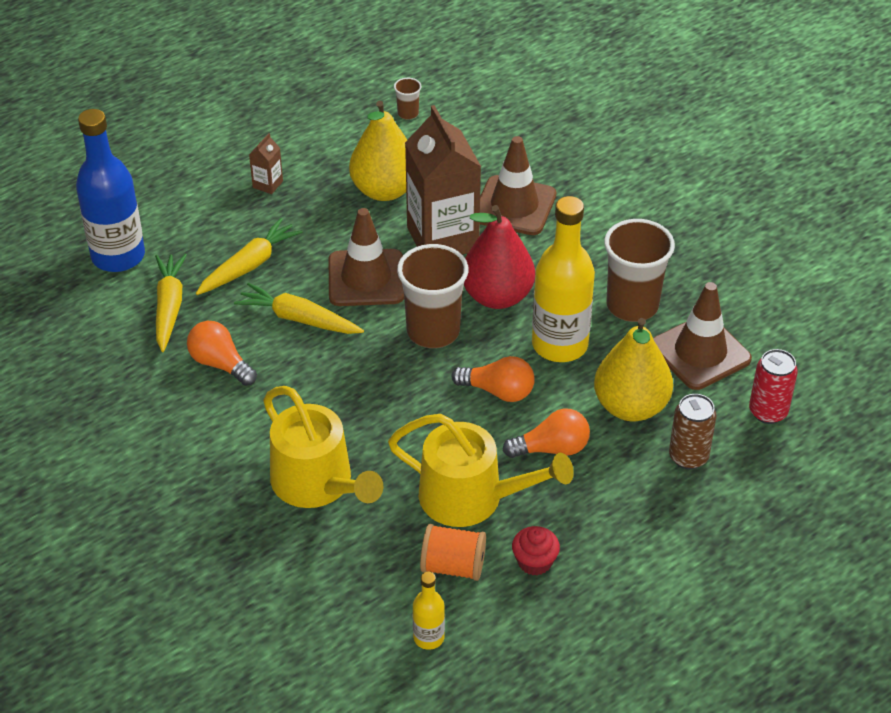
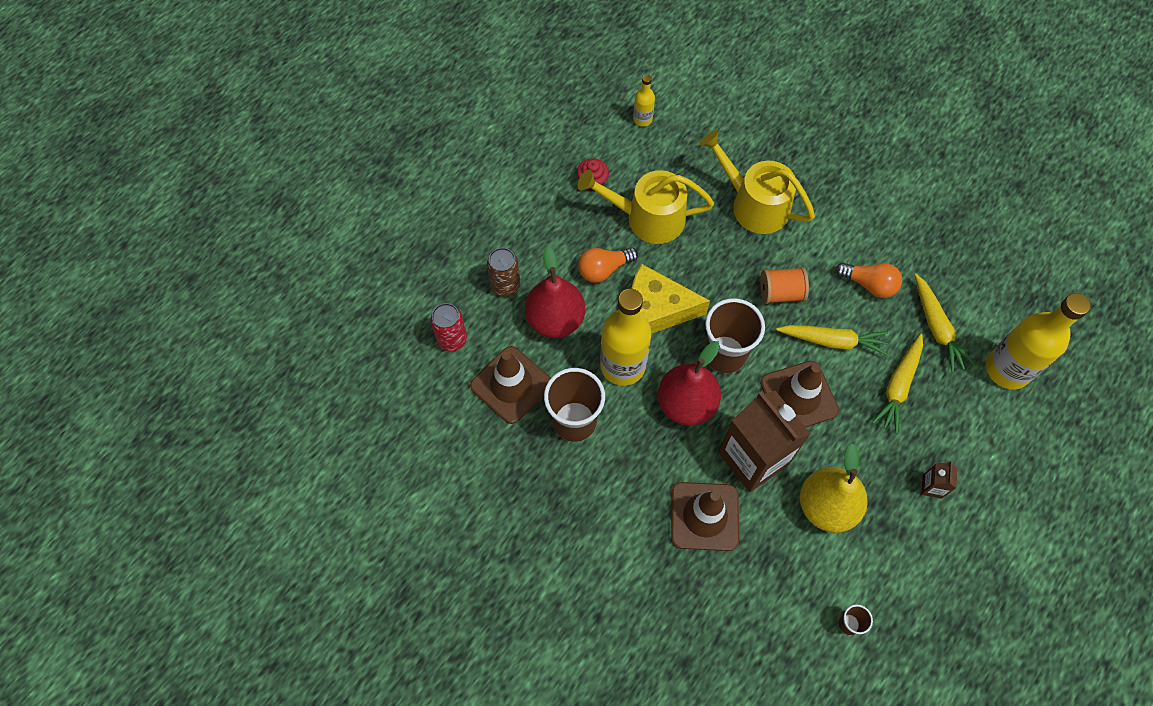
camera: 165 degrees right, 20 degrees up
blue bottle [76,109,145,272] -> yellow bottle [986,293,1091,390]
orange spool [420,524,486,581] -> orange spool moved to [760,267,809,304]
orange light bulb [451,356,535,402] -> yellow cheese [632,264,710,334]
yellow pear [594,318,673,422] -> red pear [525,246,585,338]

